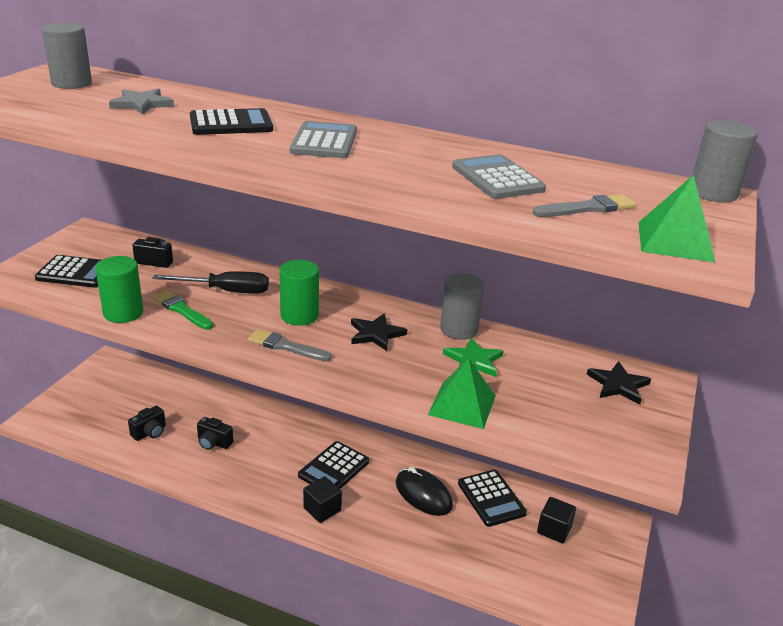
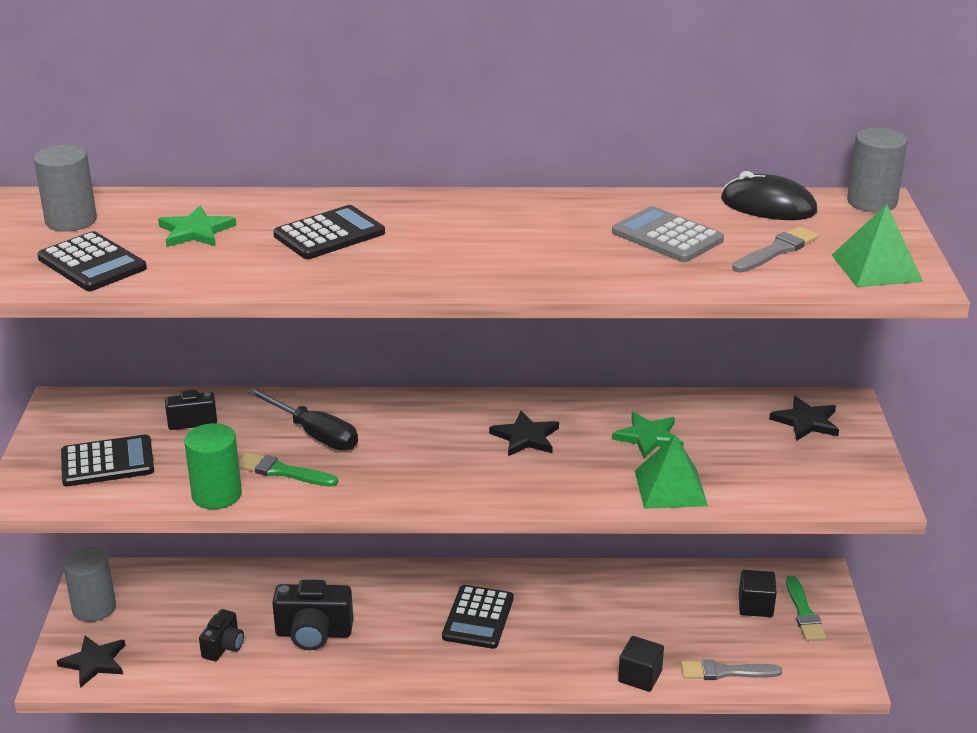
camera: 20 degrees left, 0 degrees up
grey star [109,89,174,115] -> green star [158,206,236,247]
black screwdriver [152,271,269,294] -> black screwdriver turned 60 degrees clockwise [247,388,358,451]
black camera [197,417,233,450] -> black camera [272,580,353,650], size x1.65
grey brush [248,329,332,361] -> grey brush moved to [681,659,782,680]
green cylinder [279,260,319,326] -> none
grey calculator [290,121,357,158] -> none
black cube [303,476,342,523] -> black cube moved to [618,636,664,692]
black mouse [396,467,453,516] -> black mouse moved to [721,171,817,220]
grey cylinder [440,273,484,340] -> grey cylinder moved to [63,547,116,622]
black calculator [458,470,527,527] -> black calculator moved to [37,231,147,291]
none -> black star [57,636,125,688]
none -> green brush [786,575,826,641]

